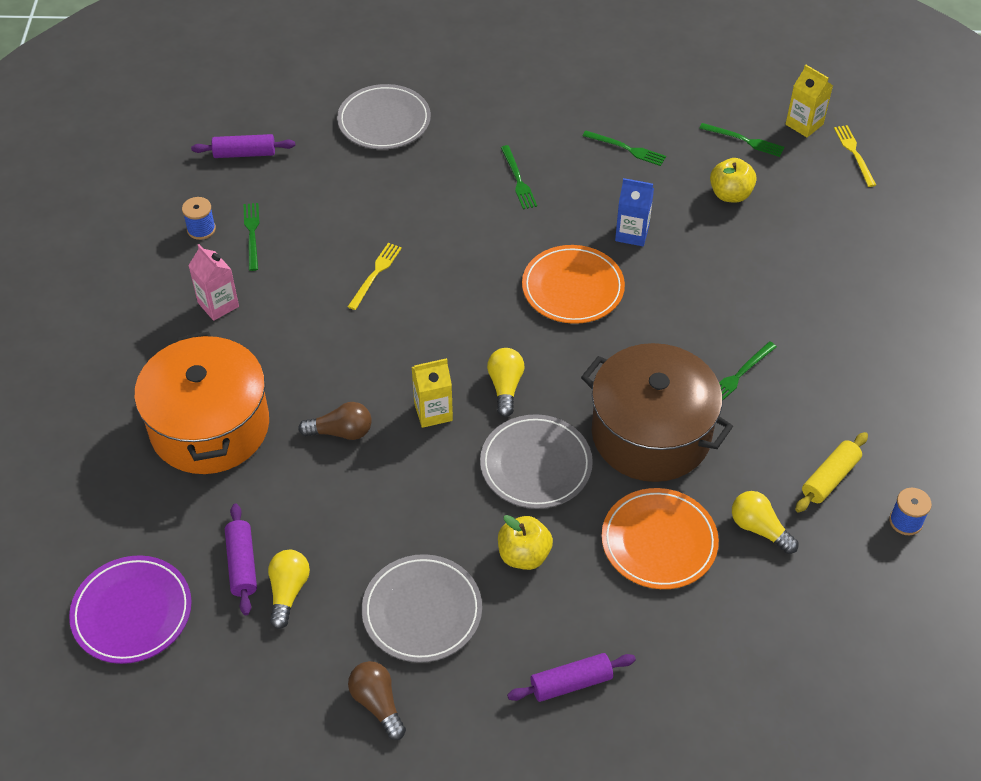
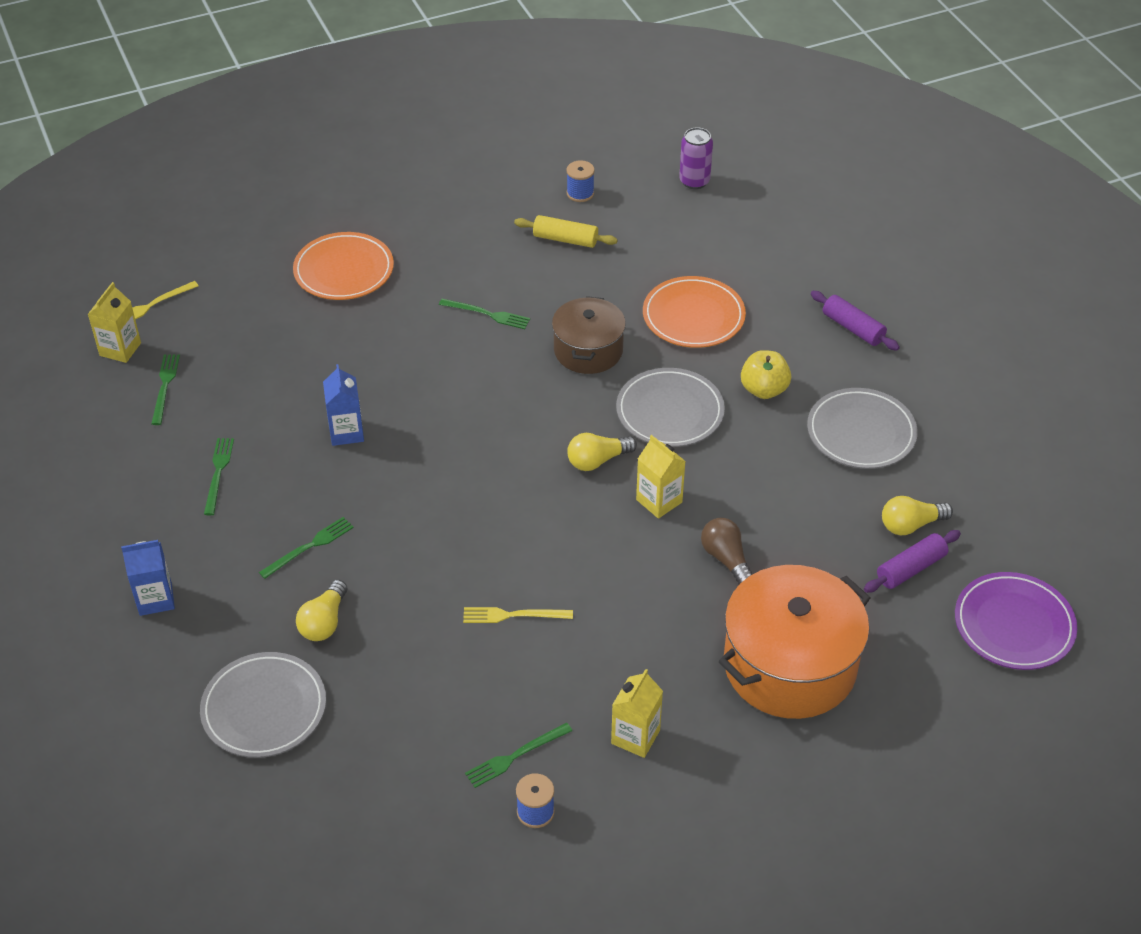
camera: 115 degrees left, 5 degrees down
pink carton [188,244,239,321] -> yellow carton [611,669,663,758]
purple rolling pin [191,134,295,158] -> none
brown light bulb [348,661,406,740] -> none
orange plate [522,245,625,324] -> orange plate moved to [293,232,394,300]
brown pot [581,343,733,482] -> brown pot [552,296,626,374], size x0.61
yellow apple [710,158,757,203] -> none
yellow light bulb [732,491,799,554] -> yellow light bulb moved to [296,580,347,641]
none -> blue carton [121,540,175,616]
none -> purple can [679,127,713,189]

